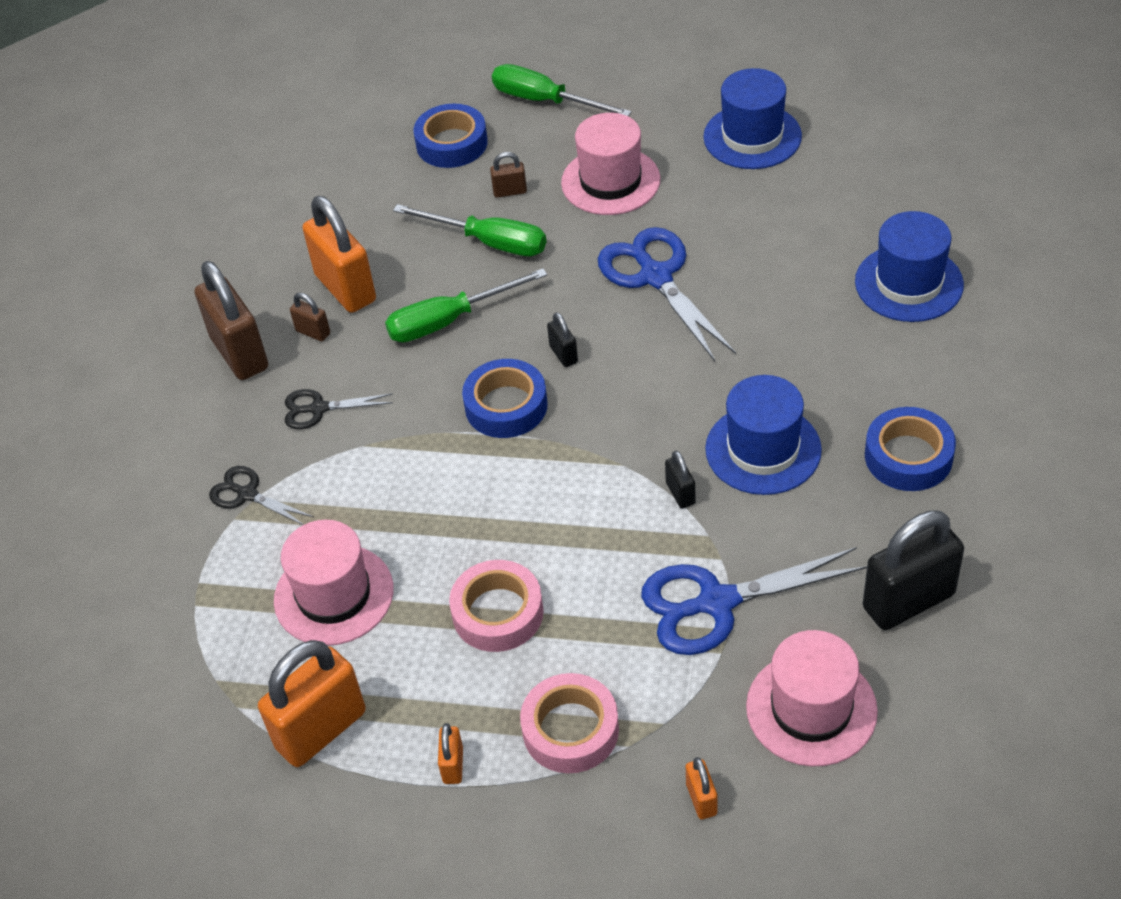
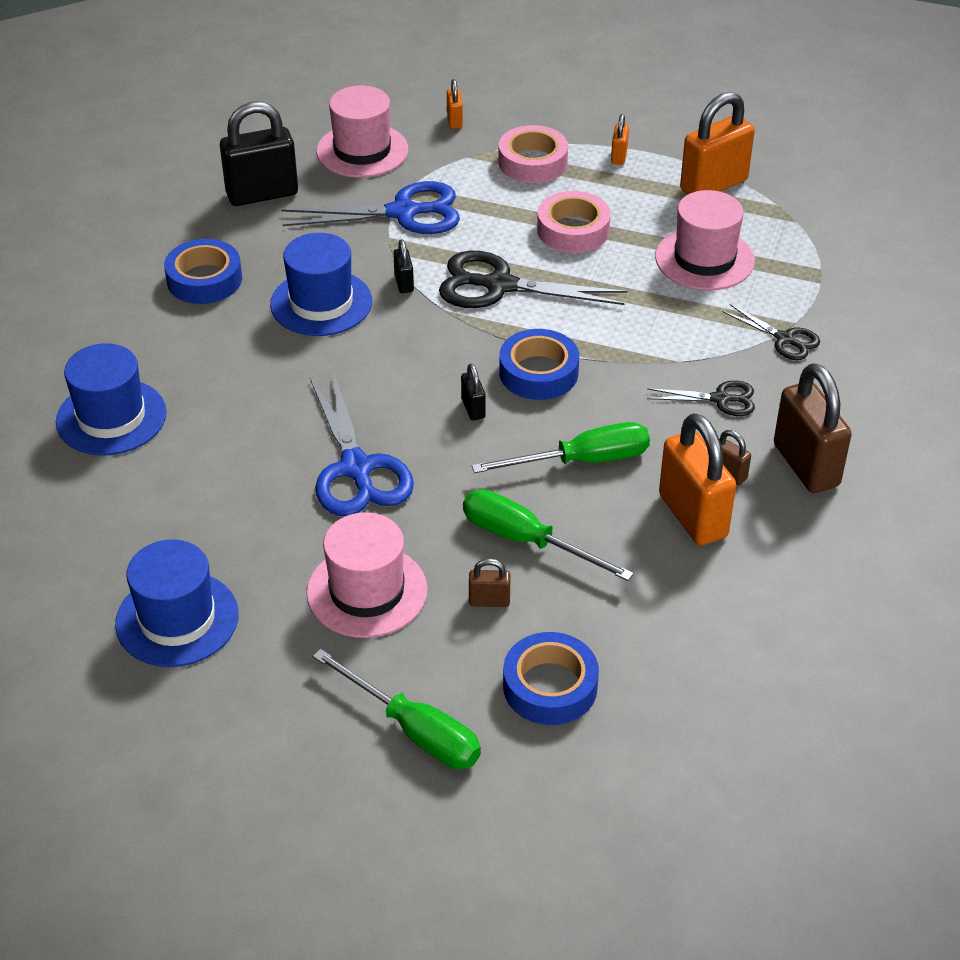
camera: 175 degrees left, 5 degrees down
none -> black scissors [439,251,627,308]

